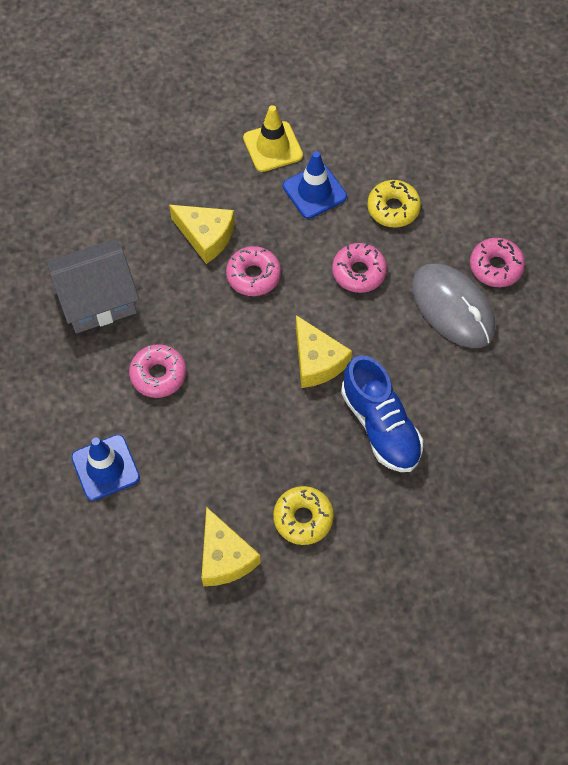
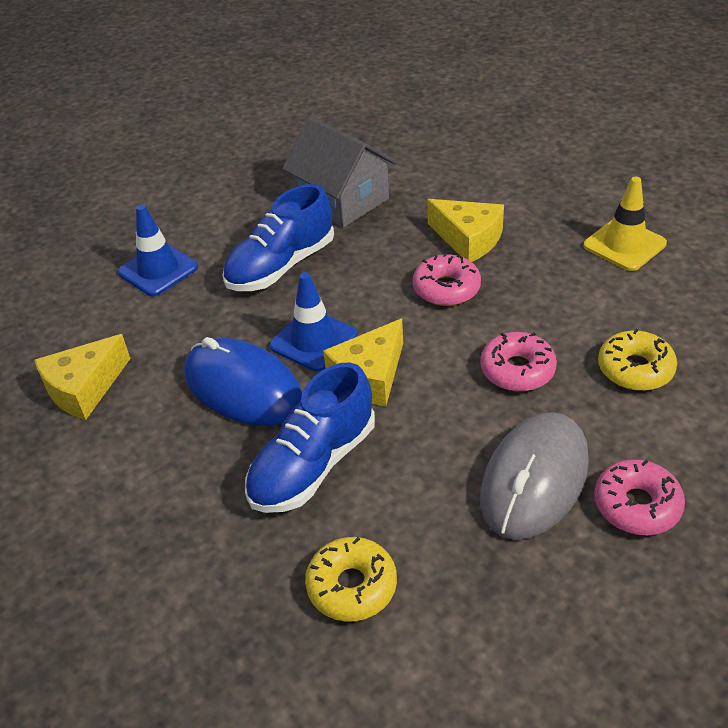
camera: 70 degrees right, 20 degrees down
pink donut [129,344,186,398] -> blue shoe [222,184,334,291]
yellow cheese [169,205,235,264] -> yellow cheese turned 60 degrees counterclockwise [427,199,504,262]
yellow donut [273,486,334,545] -> yellow donut moved to [305,537,397,622]
blue traffic cone [283,151,347,219] -> blue traffic cone moved to [269,272,357,372]
none -> blue mouse [184,337,302,426]

